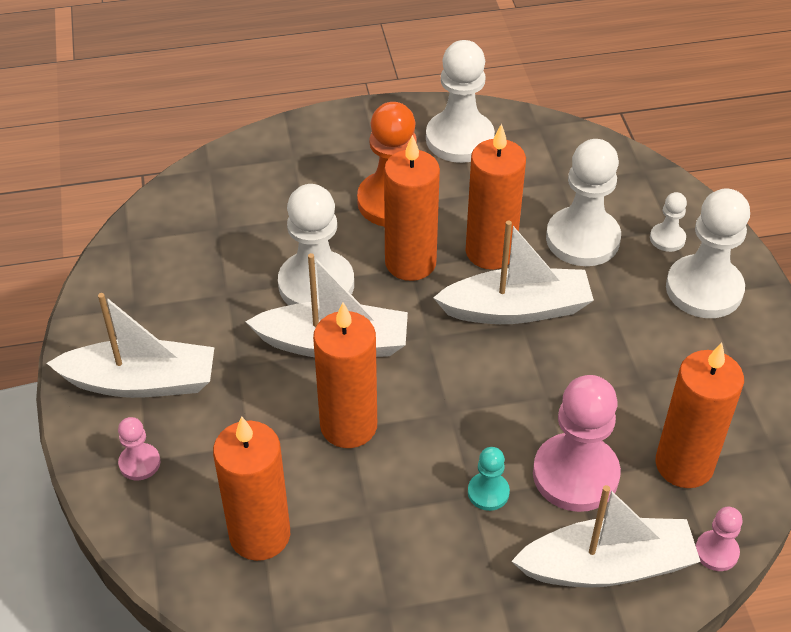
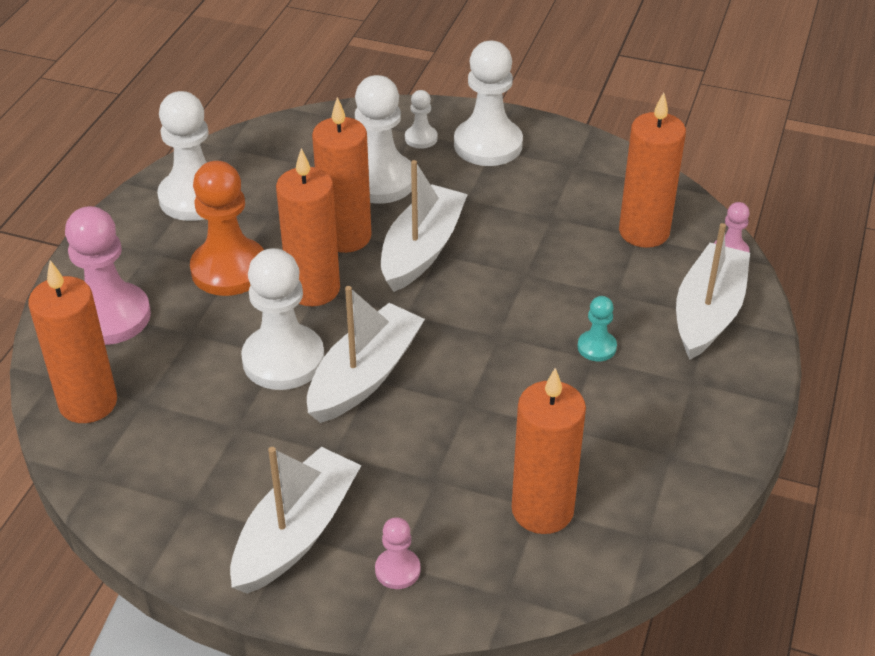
camera: 60 degrees left, 5 degrees down
orange candle [313,303,377,448] -> orange candle moved to [28,261,117,423]
pink pawn [533,375,621,512] -> pink pawn moved to [65,206,151,345]

